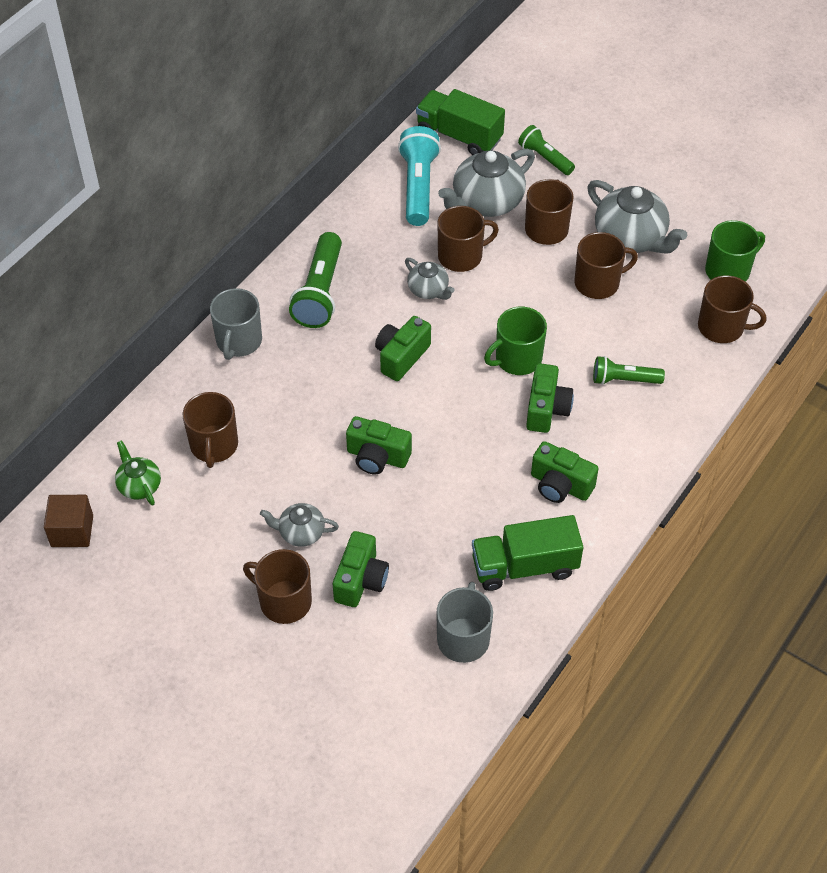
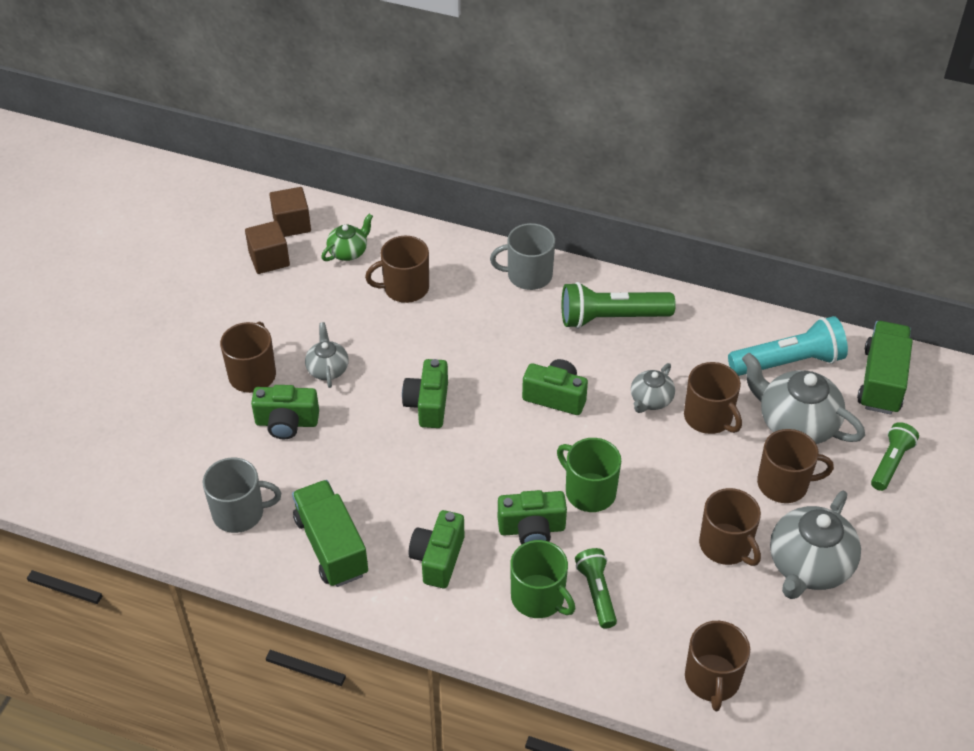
camera: 75 degrees right, 5 degrees down
green mug [705,220,765,282] -> green mug moved to [510,540,575,618]
none -> brown cube [245,221,290,274]

